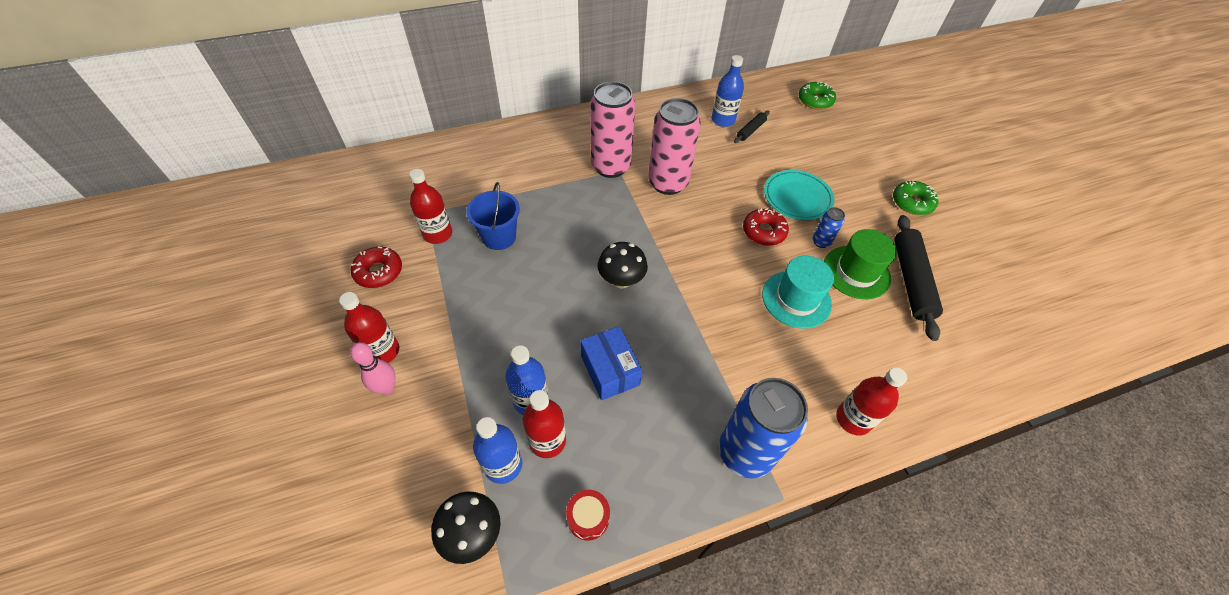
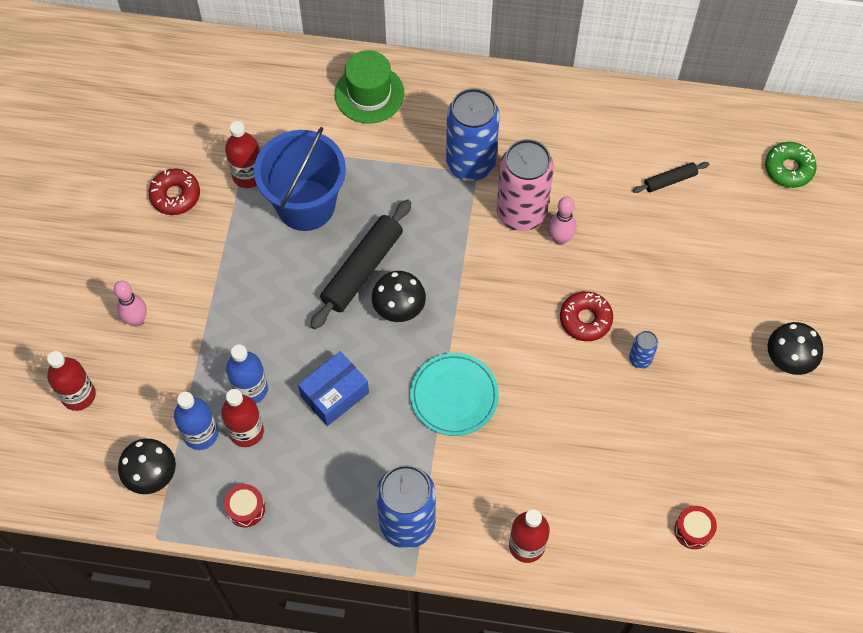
camera: 30 degrees right, 10 degrees up
red bottle [339,292,399,363] -> red bottle moved to [47,351,96,411]
blue bucket [466,182,520,250] -> blue bucket [254,127,346,231], size x1.58
blue box [580,326,642,400] -> blue box turned 45 degrees clockwise [298,351,369,426]
pink can [590,81,635,178] -> blue can [446,88,500,181]
blue bottle [712,55,744,127] -> none
turquoise hat [762,256,834,329] -> none
turquoise plate [764,170,834,220] -> turquoise plate moved to [410,353,499,436]
green hat [824,229,897,299] -> green hat moved to [335,50,404,124]
green donut [893,181,938,215] -> black mushroom [767,322,823,375]
black rolling pin [894,215,943,341] -> black rolling pin moved to [310,199,411,330]
none -> pink bowling pin [548,197,576,245]
none -> red drum [674,506,717,549]

